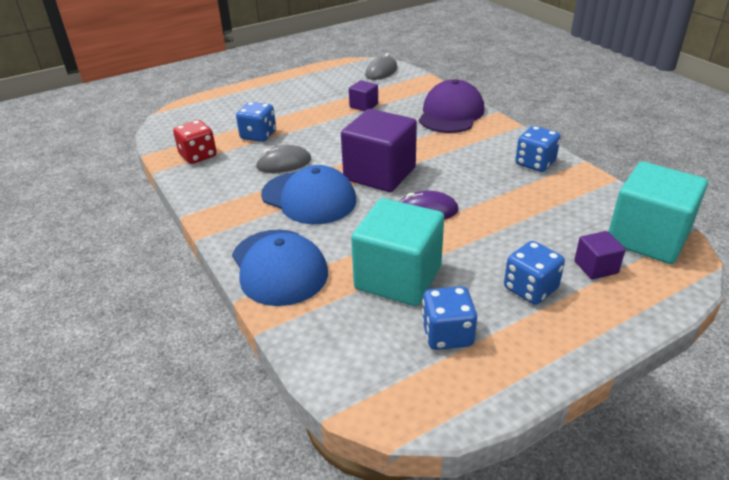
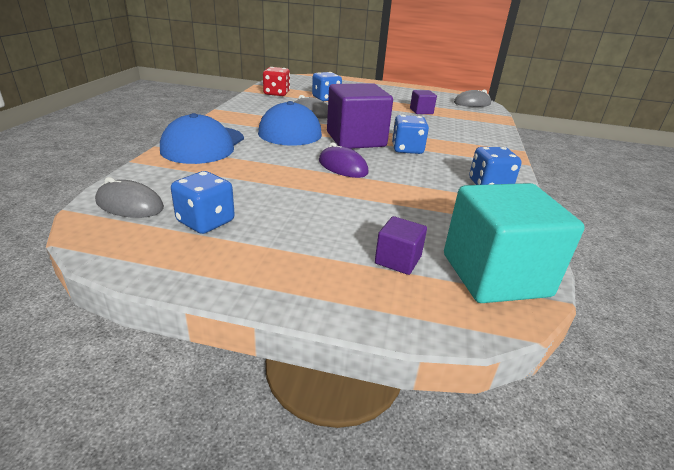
camera: 40 degrees right, 5 degrees down
turquoise cube [351,198,444,306] -> none
purple cap [419,79,484,133] -> none
blue dice [504,241,565,305] -> blue dice moved to [392,115,429,154]
none -> grey mouse [95,177,164,218]

